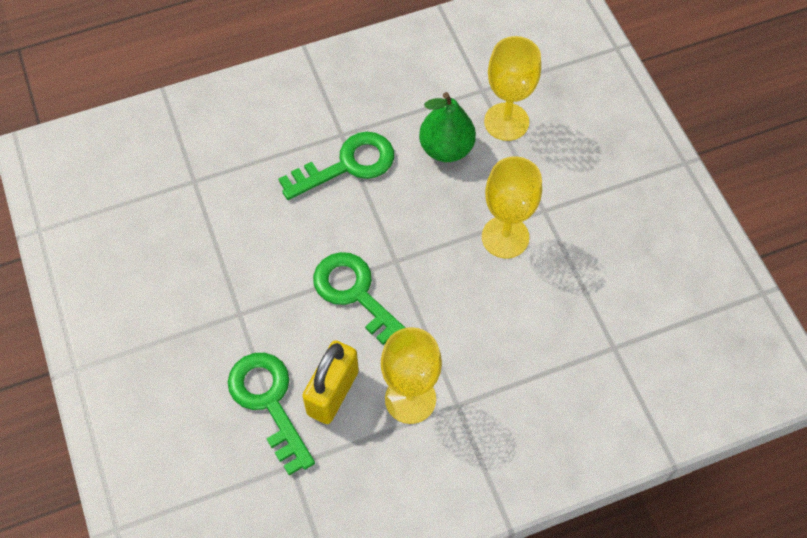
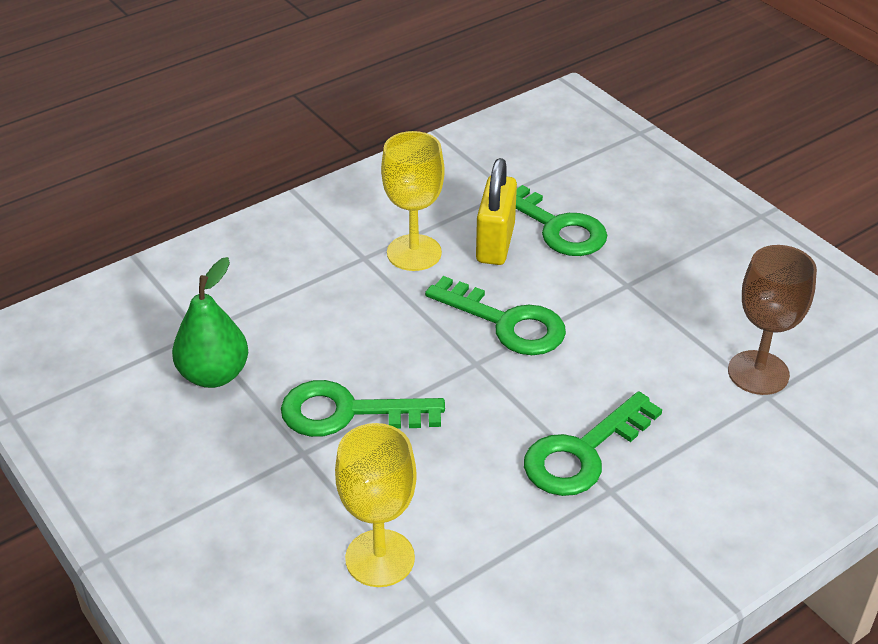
camera: 165 degrees right, 20 degrees down
green pear [419,92,476,162] -> green pear moved to [172,257,248,388]
yellow goblet [482,157,542,258] -> green key [281,380,445,437]
none -> brown goblet [728,245,817,395]

